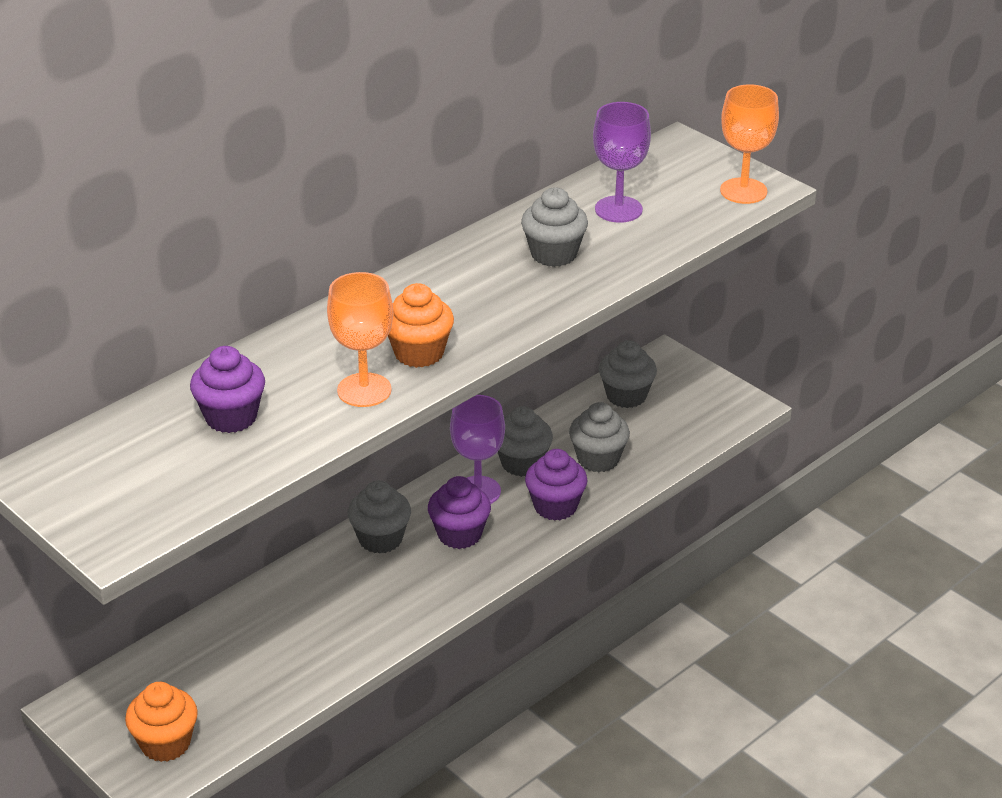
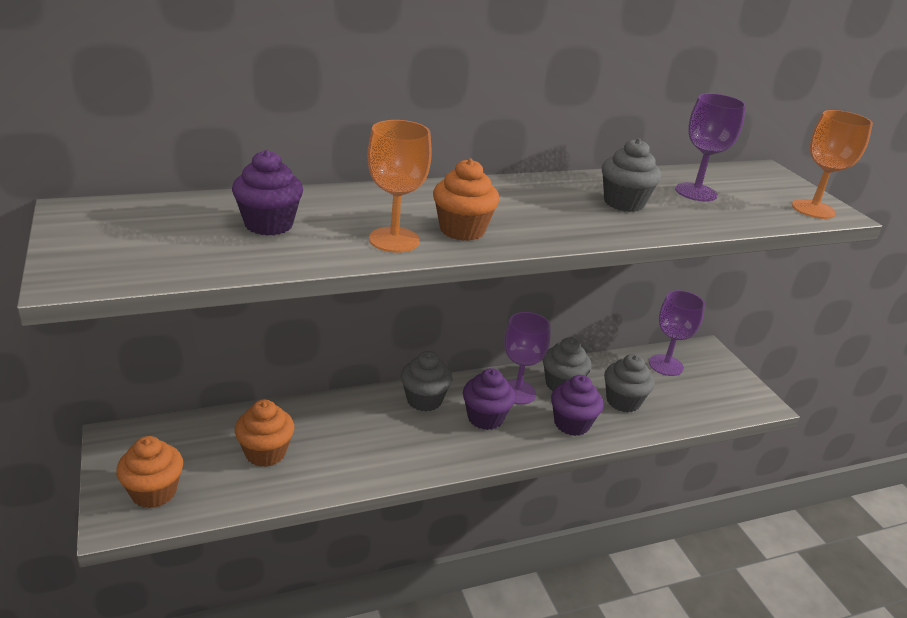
camera: 20 degrees right, 5 degrees down
grey cupcake [599,340,657,408] -> purple goblet [649,290,705,376]
none -> orange cupcake [235,400,294,467]

